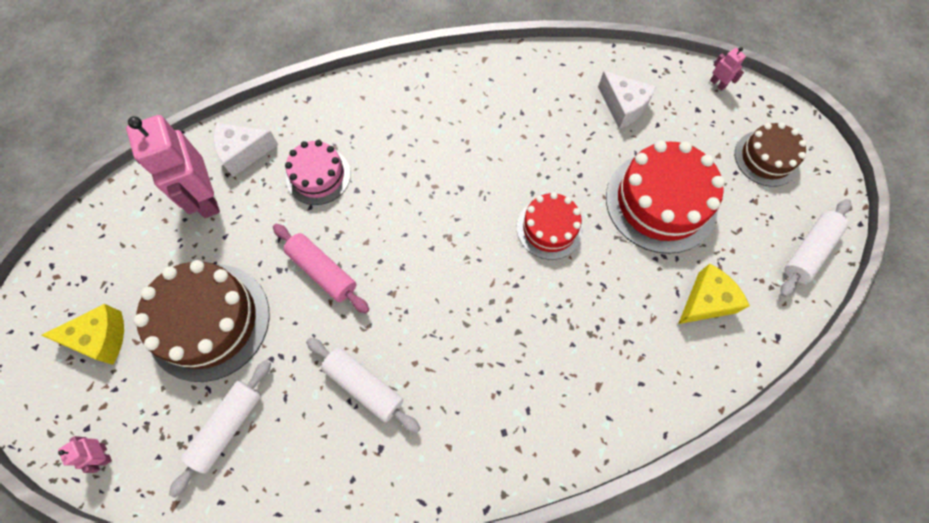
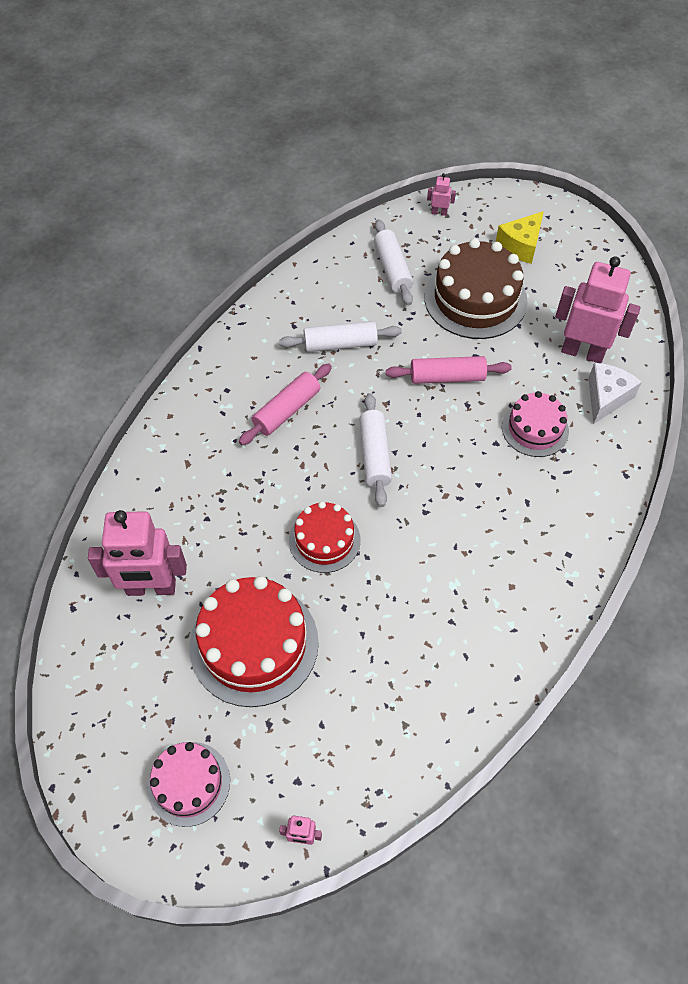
camera: 135 degrees right, 10 degrees down
white cheese [598,71,657,129] -> none
yellow cheese [678,264,750,324] -> pink robot [88,510,187,596]
brown cake [735,122,807,187] -> pink cake [147,742,230,827]
white rolling pin [780,199,851,297] -> white rolling pin moved to [359,393,392,507]
none -> pink rolling pin [239,363,332,445]

